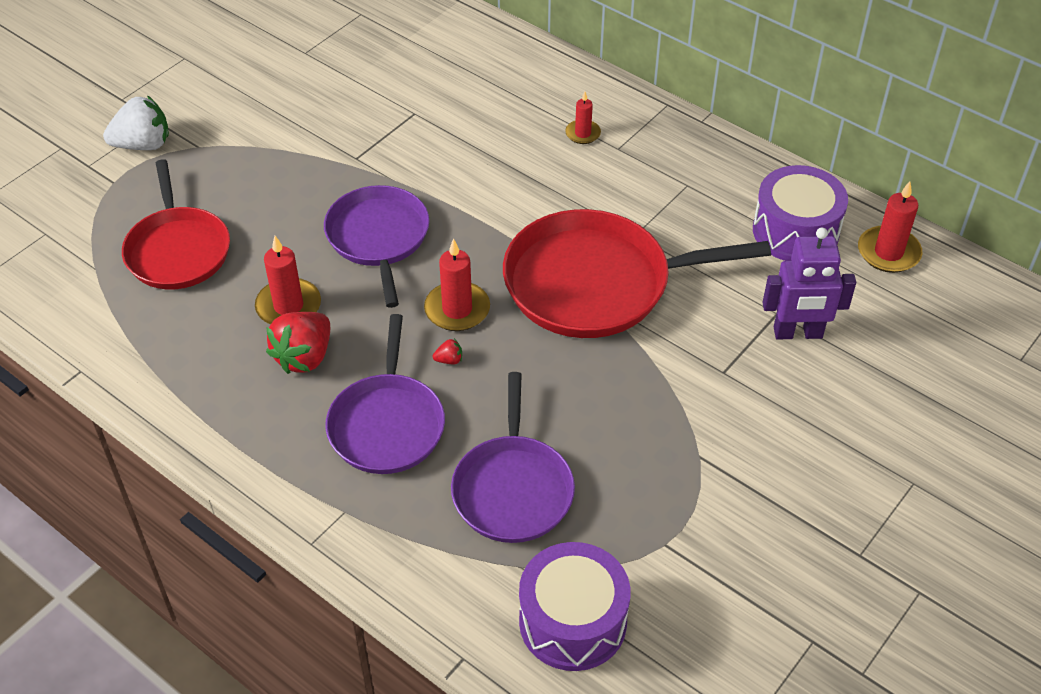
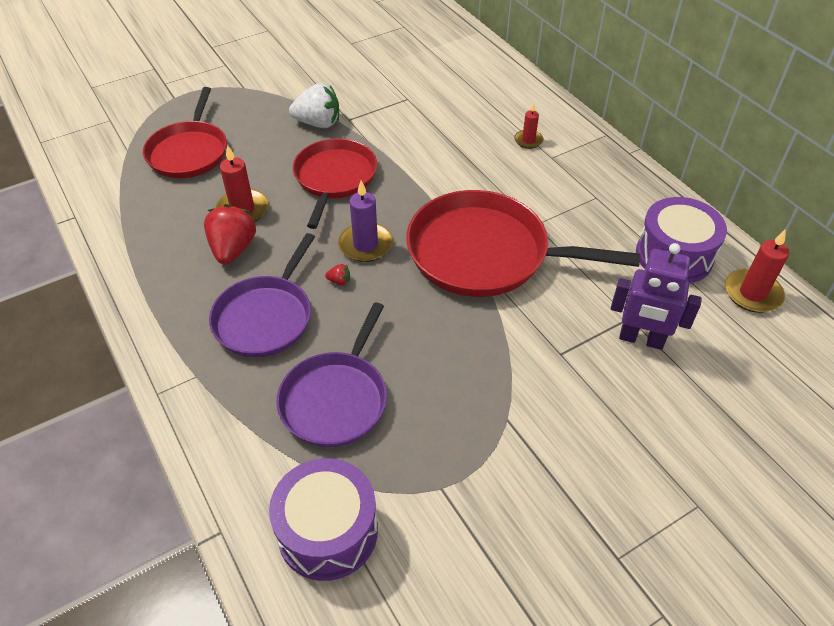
camera: 20 degrees right, 0 degrees up
white strawberry [103,95,169,150] -> white strawberry moved to [289,83,339,128]
red strawberry [266,312,330,374] -> red strawberry turned 135 degrees clockwise [204,204,256,264]
purple pan [324,185,430,308] -> red pan [293,138,377,229]
red candle [424,238,490,331] -> purple candle [338,181,393,262]

